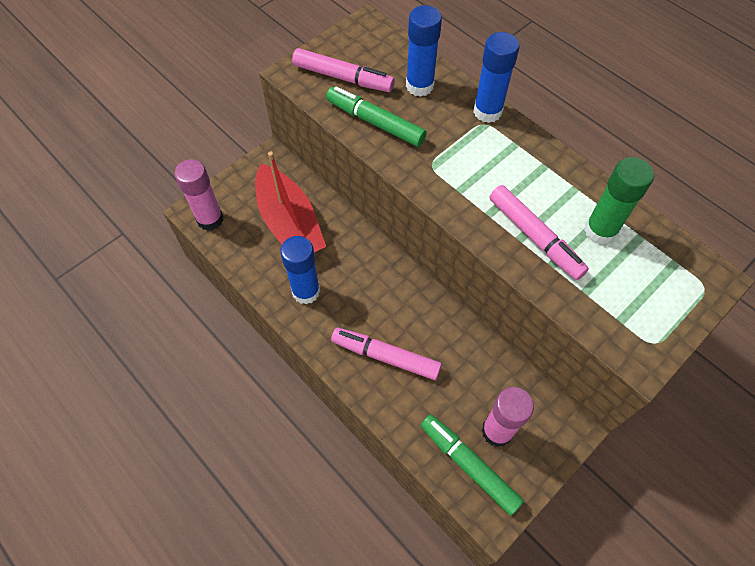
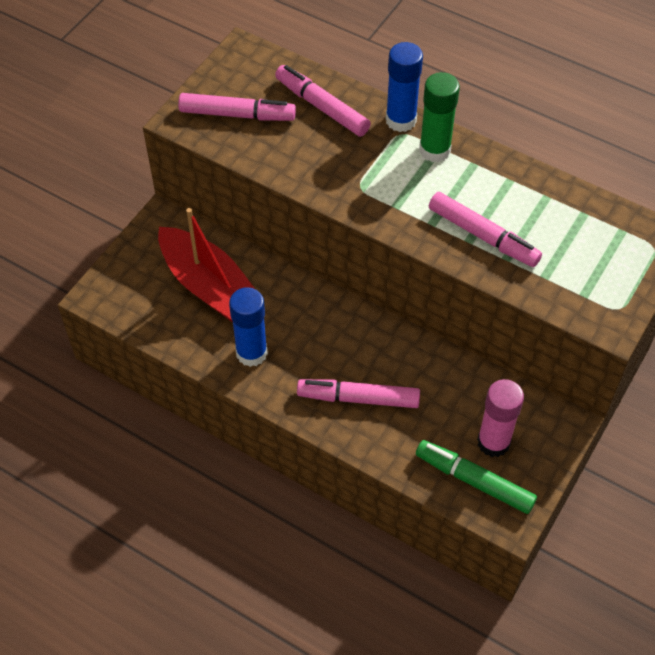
camera: 15 degrees left, 5 degrees down
pink glue stick [174,159,223,231] -> none
green marker [326,86,427,147] -> none
blue glue stick [406,5,442,97] -> pink marker [275,65,371,137]
green glue stick [584,157,654,245] -> green glue stick moved to [419,72,460,163]

